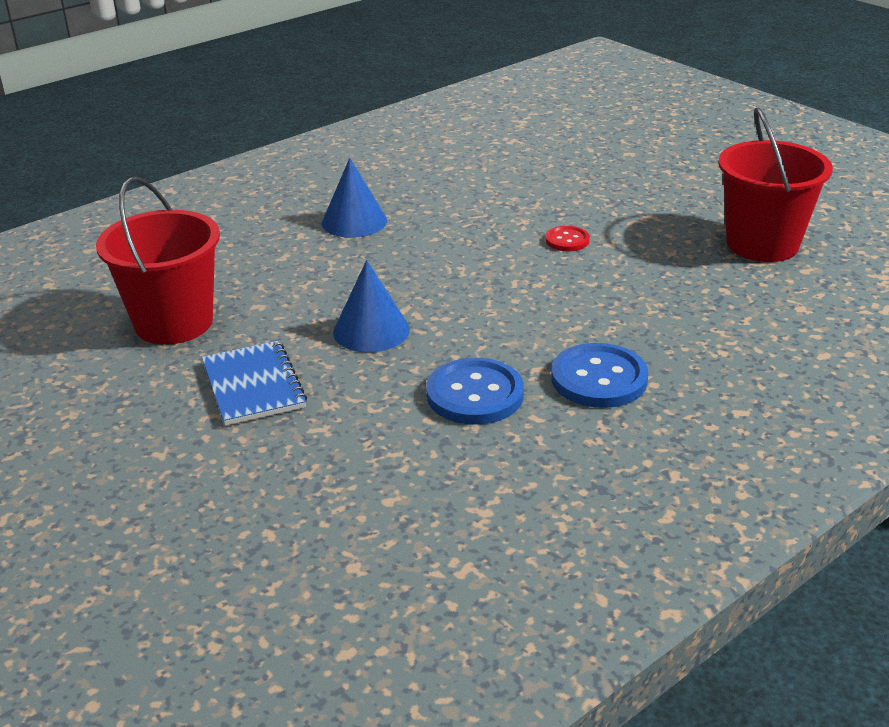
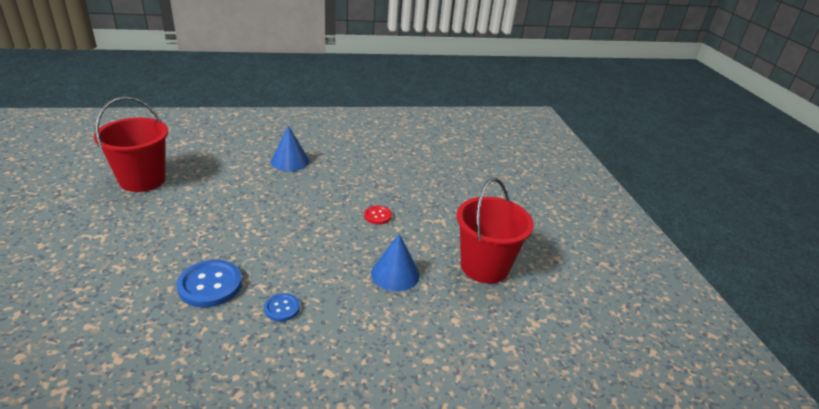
camera: 25 degrees right, 0 degrees up
blue notebook [202,341,307,426] -> none
blue cone [333,260,410,353] -> blue cone moved to [371,234,420,291]
blue button [551,343,648,408] -> blue button [264,293,300,321], size x0.55

